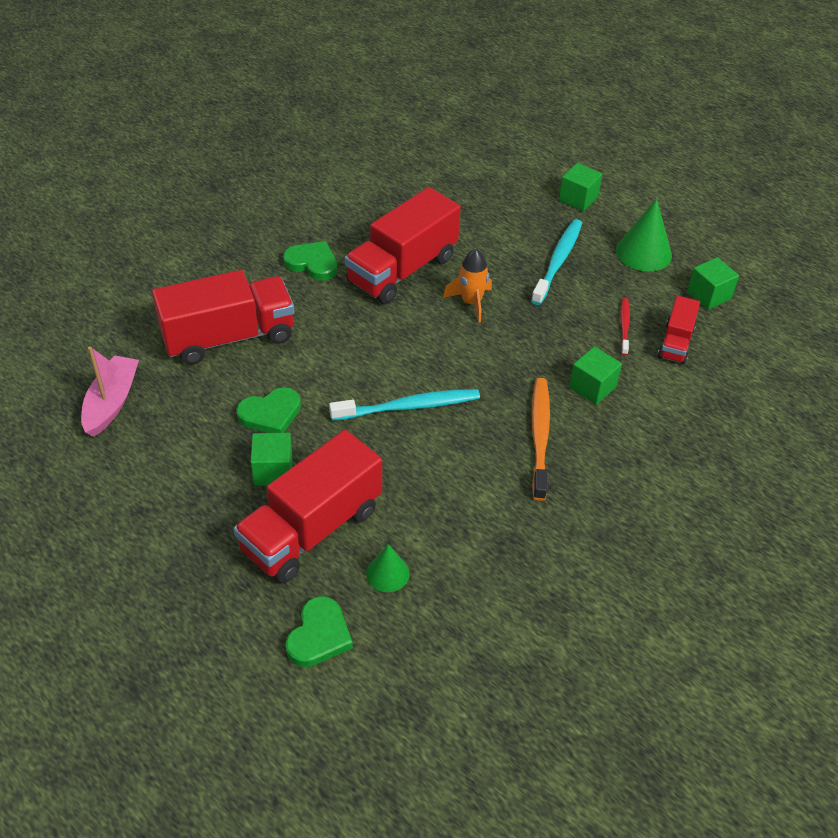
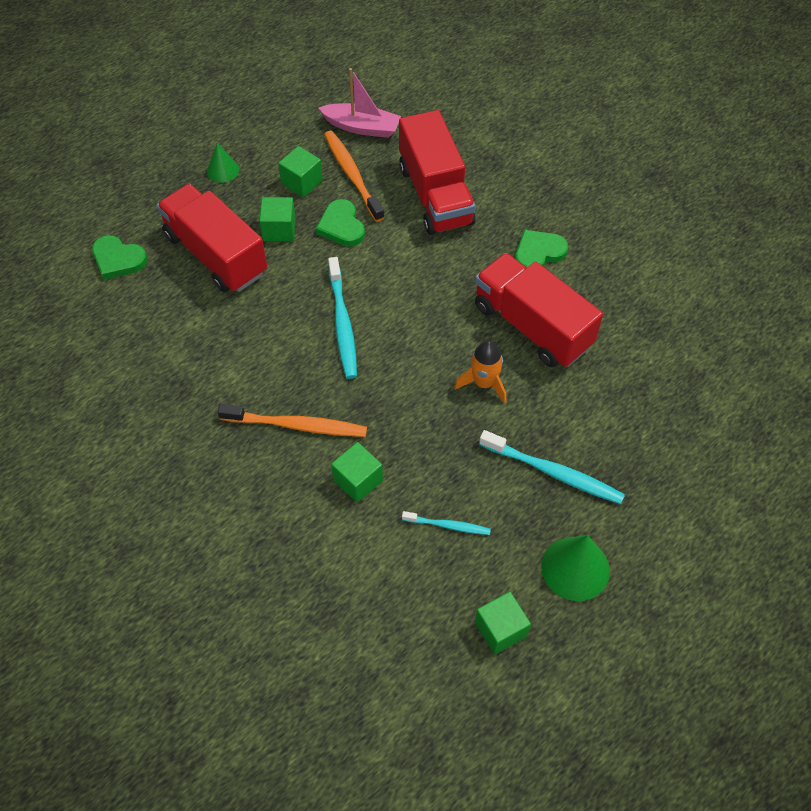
camera: 95 degrees right, 10 degrees up
green heart [283,241,337,281] -> green heart turned 150 degrees counterclockwise [515,230,568,268]
green cone [366,544,410,592] -> green cone moved to [207,143,239,183]
green cube [559,163,602,211] -> green cube moved to [278,146,323,197]
red toothbrush [620,297,630,355] -> turquoise toothbrush [402,511,491,535]
red truck [658,296,700,364] -> none
none -> orange toothbrush [324,131,384,222]

